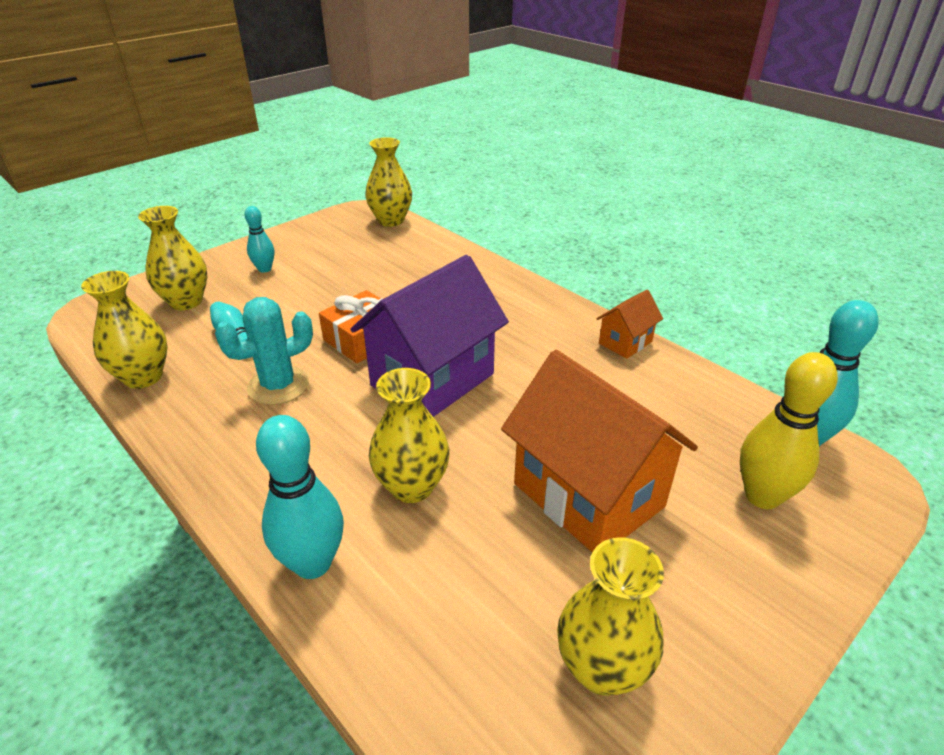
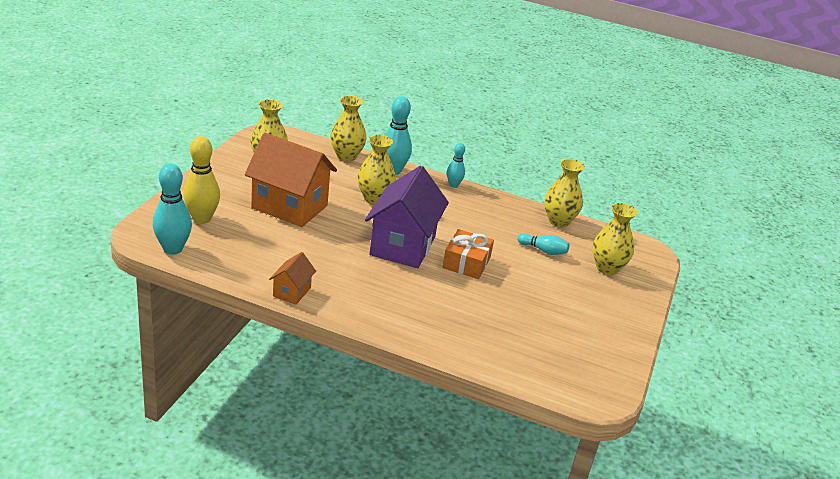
camera: 150 degrees right, 5 degrees down
turquoise cactus [215,297,313,405] -> none
turquoise bowling pin [245,206,274,273] -> turquoise bowling pin moved to [447,143,465,188]
yellow vase [365,137,412,227] -> yellow vase moved to [330,96,367,161]

